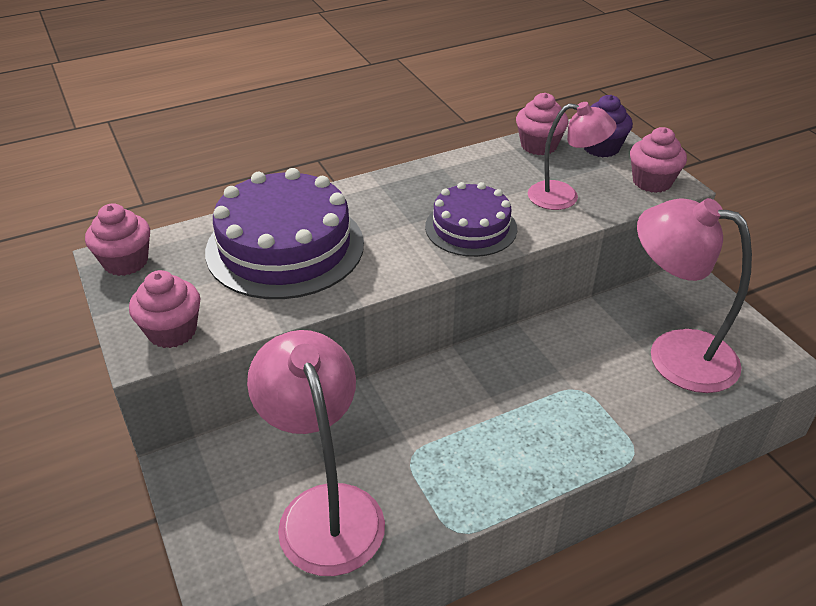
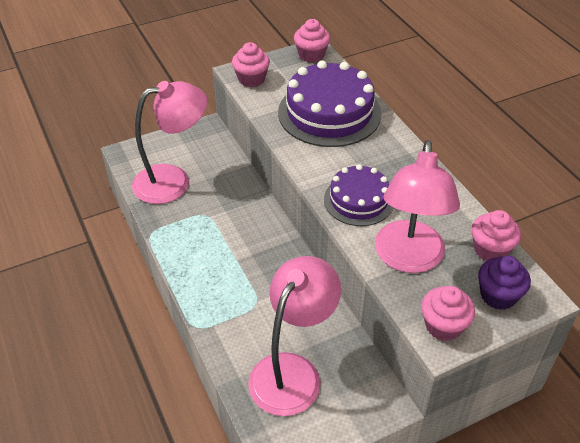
camera: 90 degrees right, 5 degrees up
pink lamp [528,102,617,210] -> pink lamp [375,140,460,273], size x1.64

